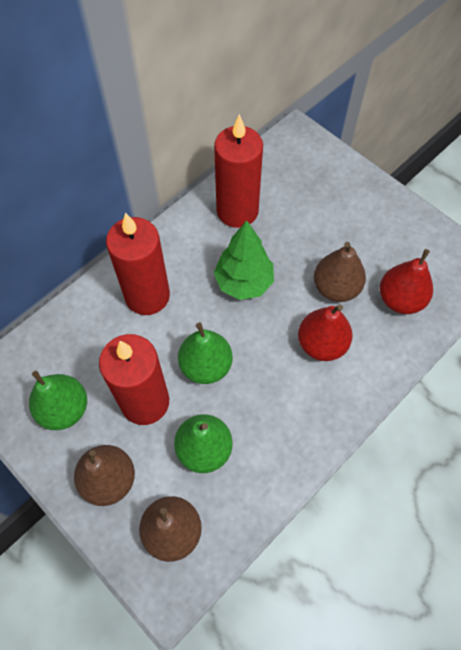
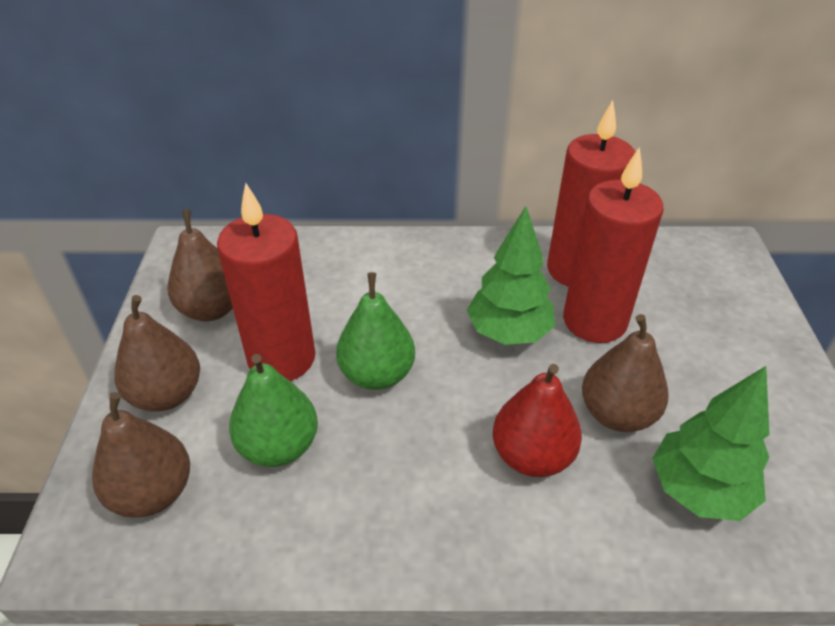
camera: 45 degrees right, 20 degrees down
green pear [29,371,87,430] -> brown pear [167,209,233,321]
red candle [106,212,170,315] -> red candle moved to [563,147,664,343]
red pear [380,249,433,314] -> green tree [652,366,770,521]

